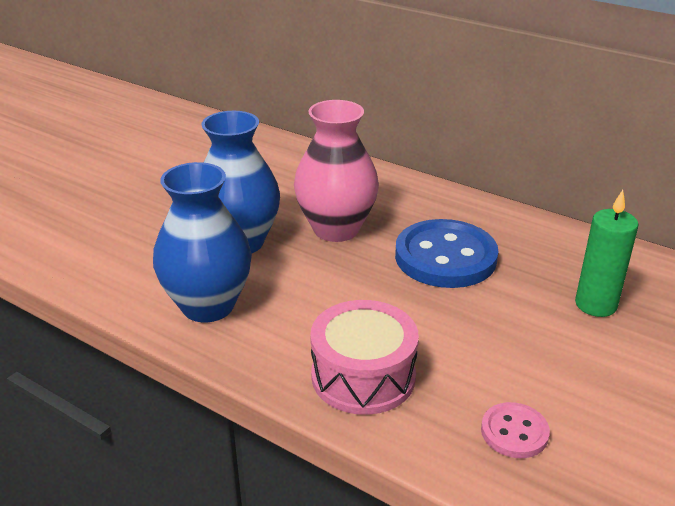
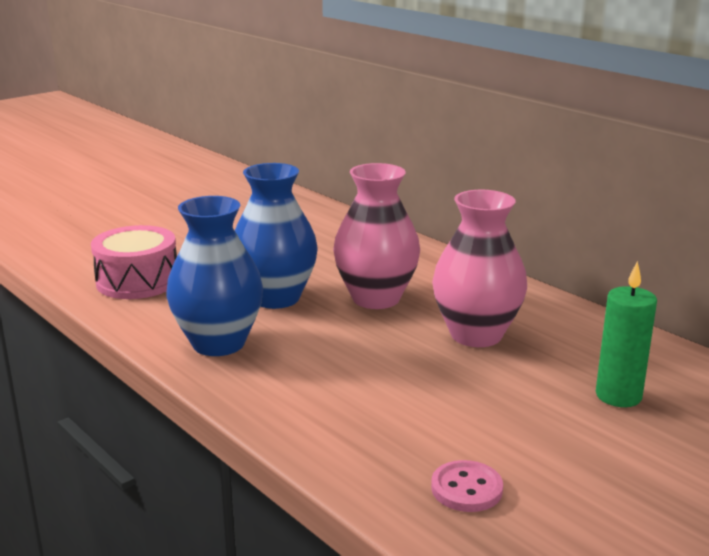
camera: 15 degrees right, 10 degrees down
pink drum [310,300,419,415] -> pink drum moved to [91,225,177,299]
blue button [395,219,498,288] -> pink vase [432,190,527,347]

